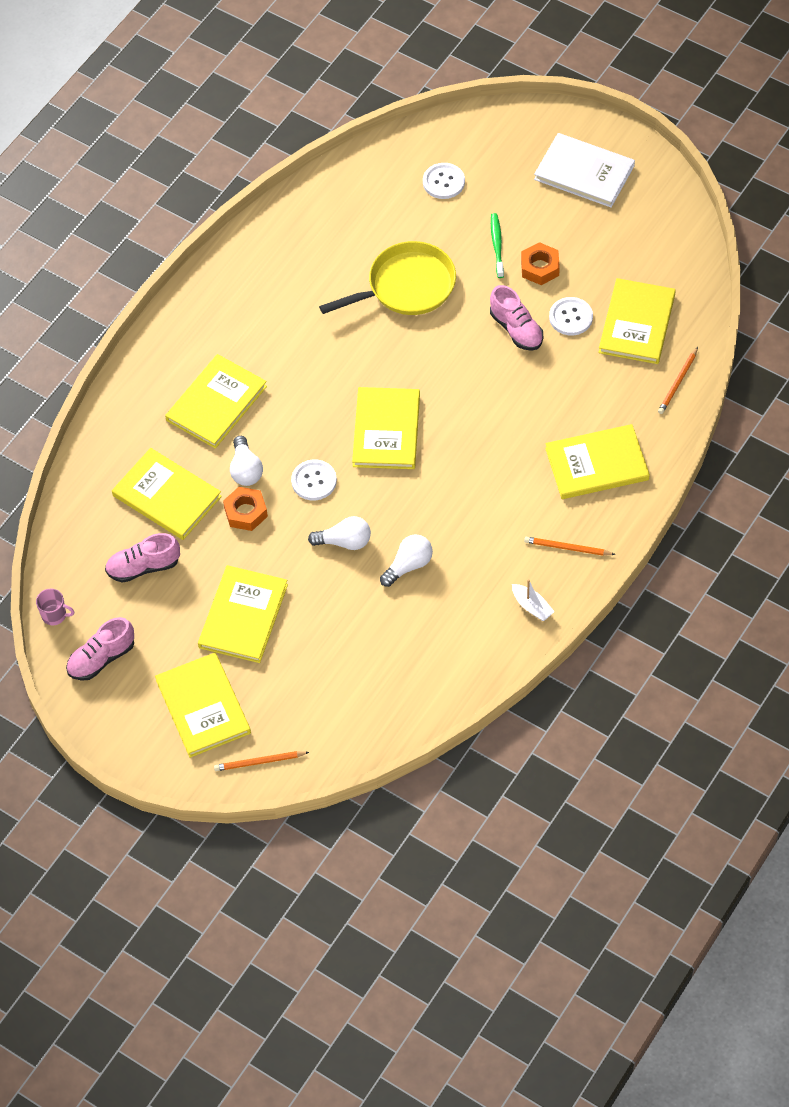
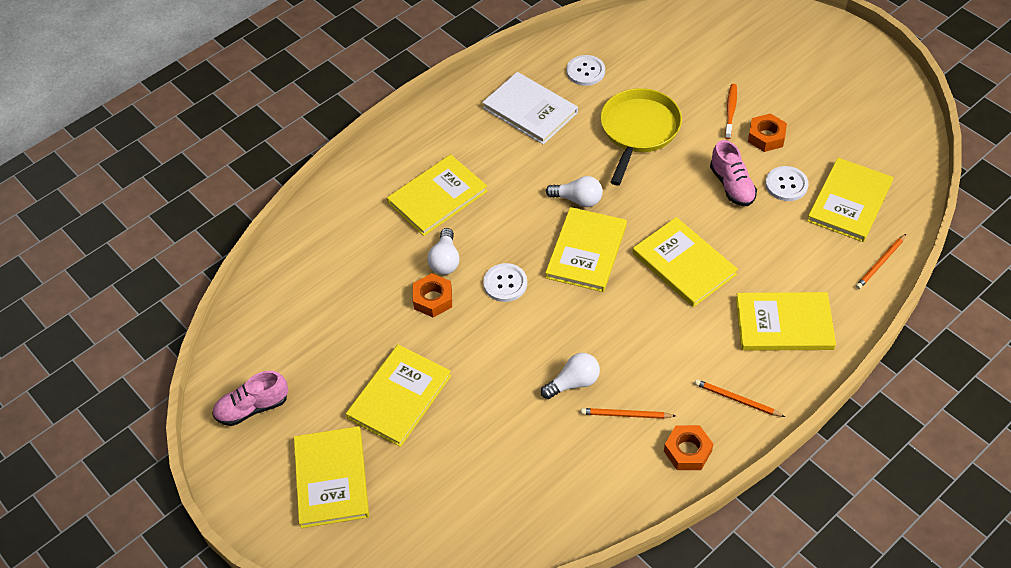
camera: 15 degrees right, 5 degrees down
pink mug [36,588,74,625] -> none
pink shoe [105,533,180,583] -> none
yellow book [112,448,222,540] -> yellow book moved to [633,217,738,307]
orange pencil [214,751,309,771] -> orange pencil moved to [581,408,675,419]
white light bulb [308,516,371,550] -> white light bulb moved to [546,176,603,207]
yellow pan [319,241,456,315] -> yellow pan turned 60 degrees counterclockwise [601,88,682,185]
white button [423,163,465,199] -> white button moved to [567,55,605,86]
green toothbrush [491,213,504,278] -> orange toothbrush [725,84,737,139]
white boat [512,579,555,621] -> orange nut [664,425,713,470]
white book [534,133,635,208] -> white book moved to [482,72,578,145]

